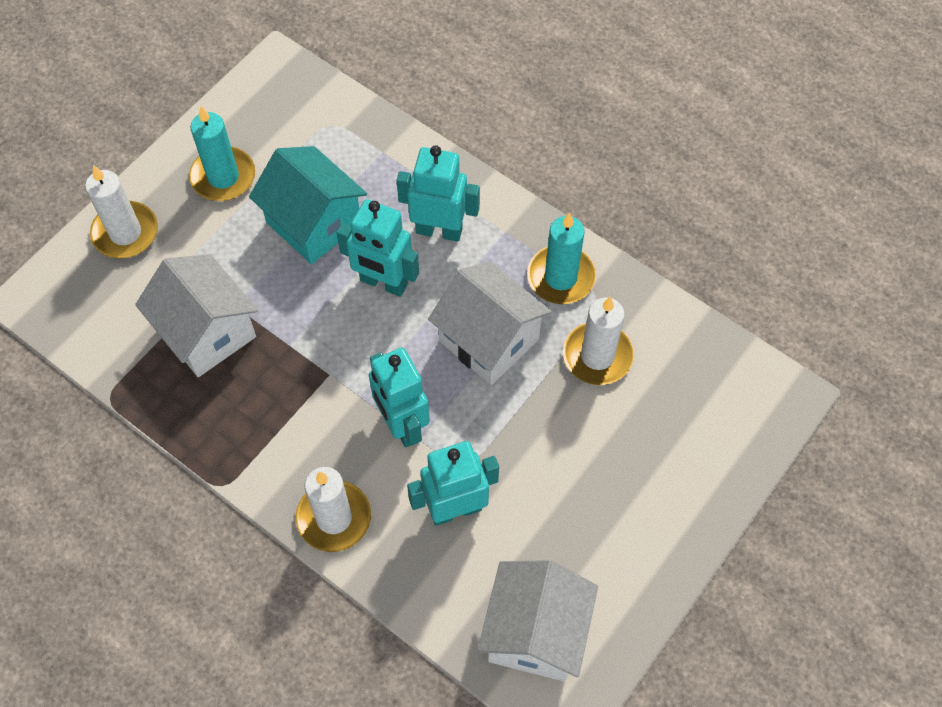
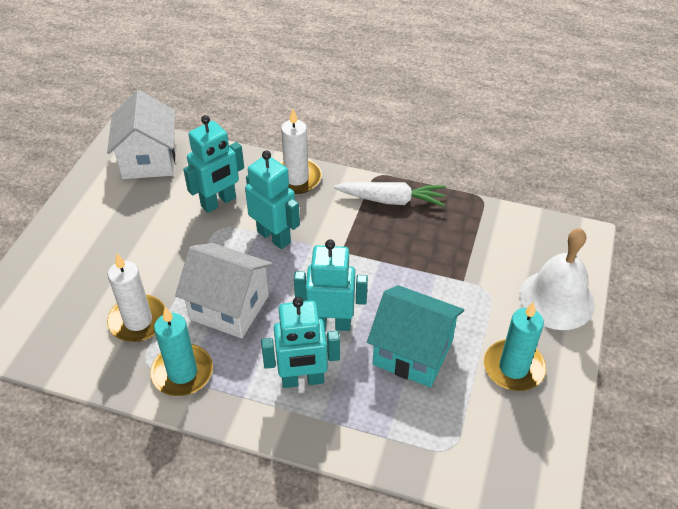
camera: 160 degrees right, 15 degrees down
white candle [85,165,158,258] -> white bell [519,228,595,330]
white house [135,254,258,377] -> none
none -> white carrot [334,182,445,207]

